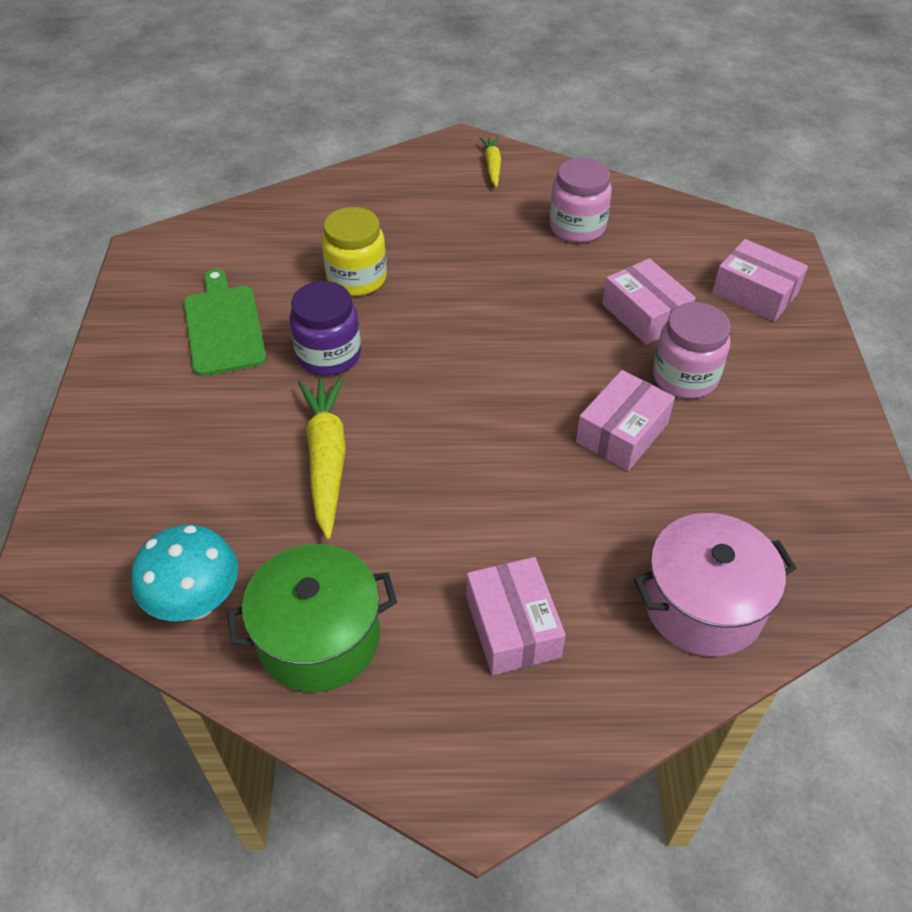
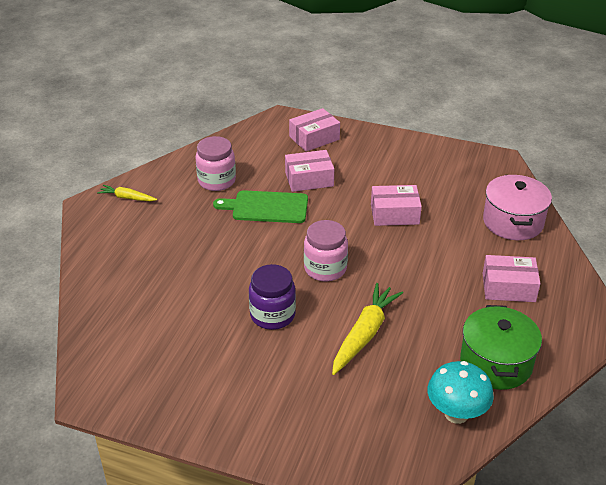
camera: 70 degrees left, 10 degrees down
green cutting board [184,269,267,376] -> green cutting board moved to [213,190,308,223]
yellow carrot [298,376,346,539] -> yellow carrot turned 105 degrees clockwise [332,283,403,375]
yellow jar [322,207,387,296] -> none
pink box [576,370,675,471] -> pink box turned 60 degrees counterclockwise [371,185,422,226]
pink jar [653,302,731,399] -> pink jar moved to [304,220,348,282]

